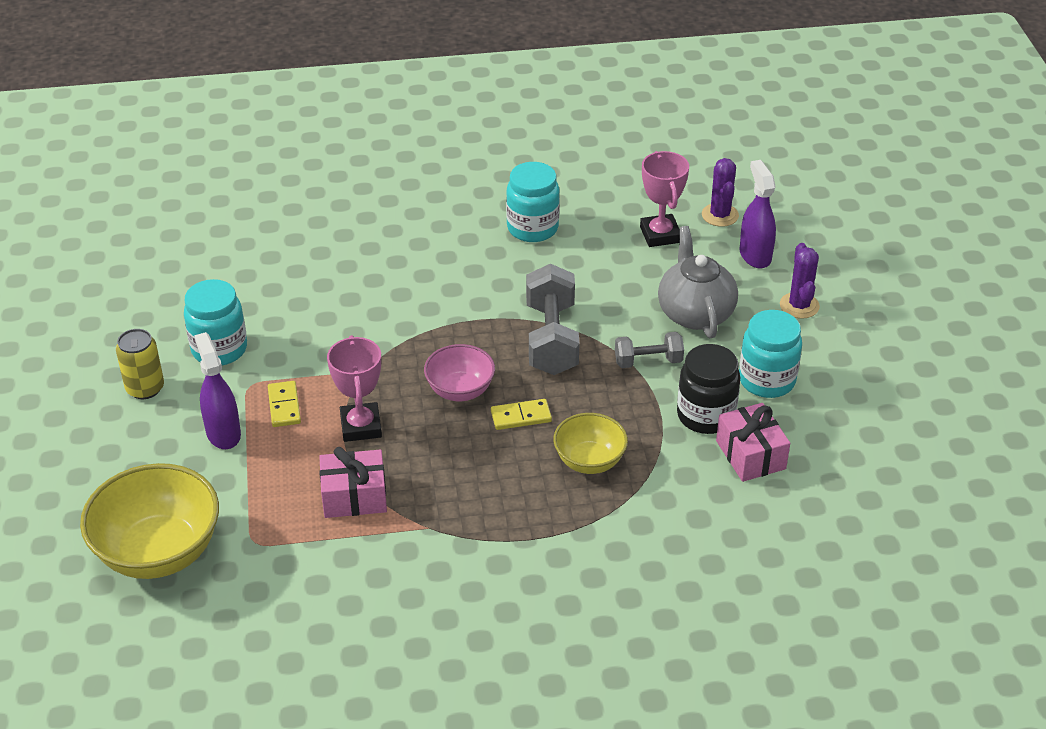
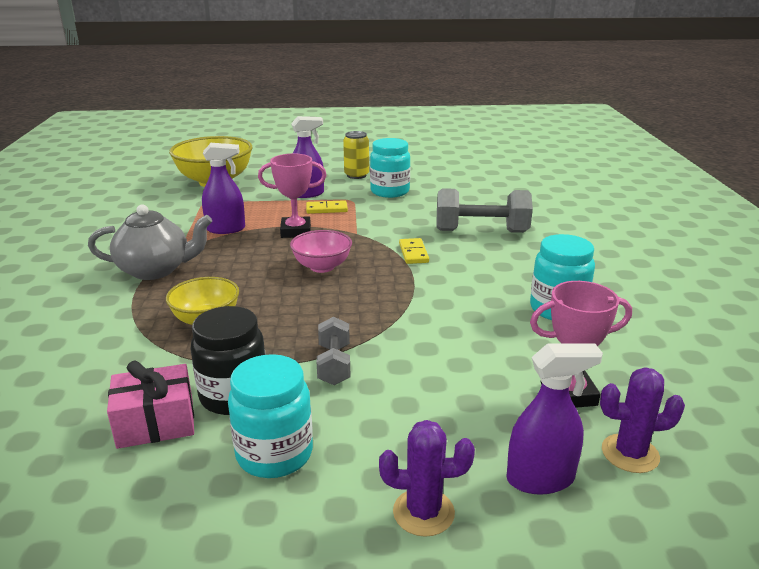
camera: 95 degrees right, 15 degrees down
pink gift [319,447,387,518] -> purple spray bottle [202,143,245,234]
yellow domino [491,399,552,430] -> yellow domino moved to [399,238,429,264]
grey dumbbell [526,264,580,375] -> grey dumbbell moved to [437,188,533,233]
grey teapot [658,226,738,338] -> grey teapot moved to [88,204,212,280]

